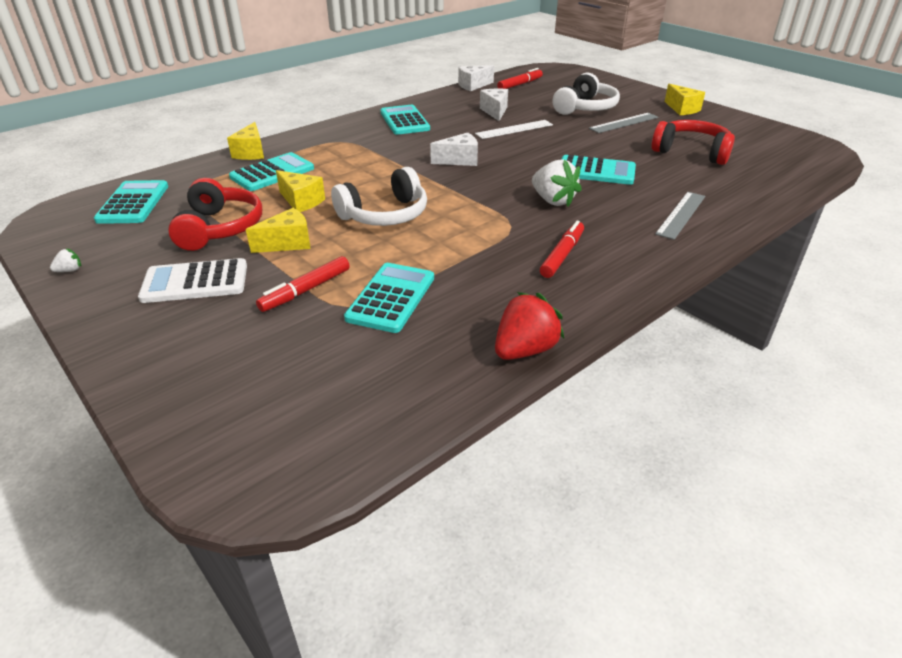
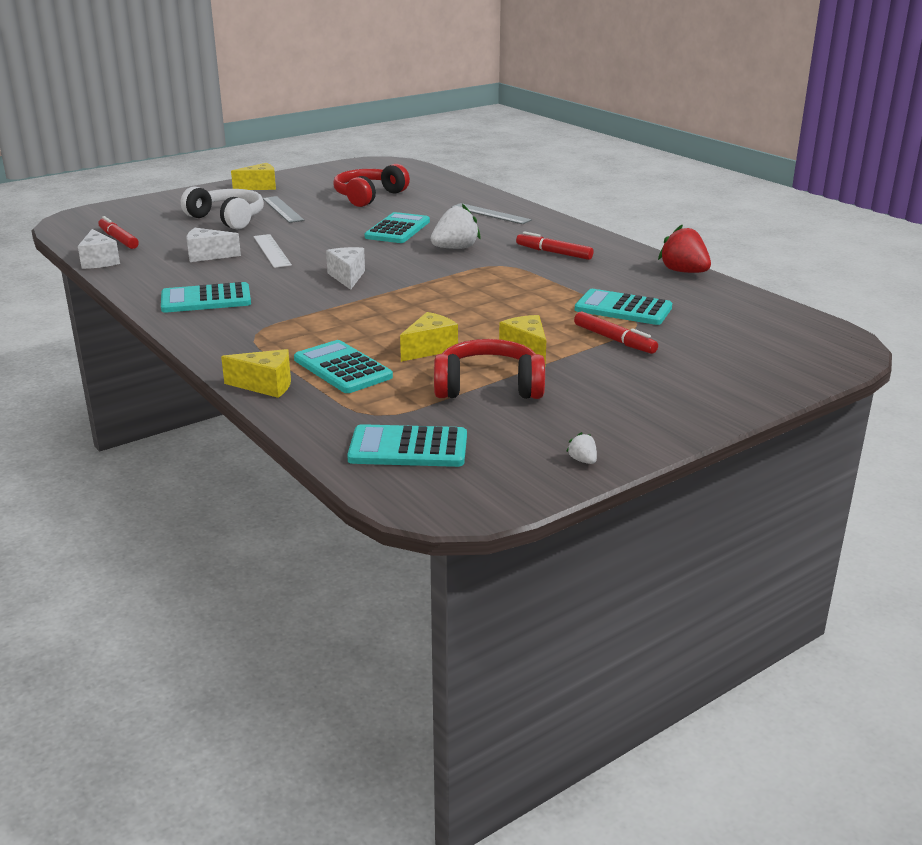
camera: 85 degrees left, 10 degrees down
white calculator [138,258,247,303] -> none
white headphones [331,167,427,226] -> none

